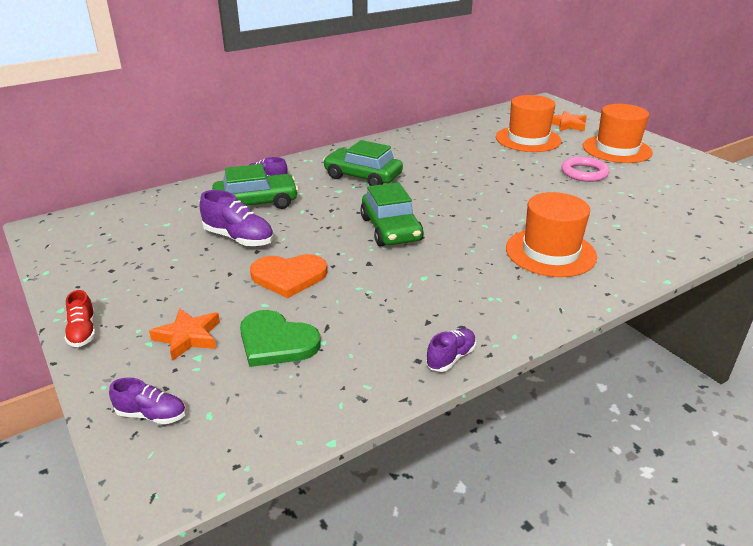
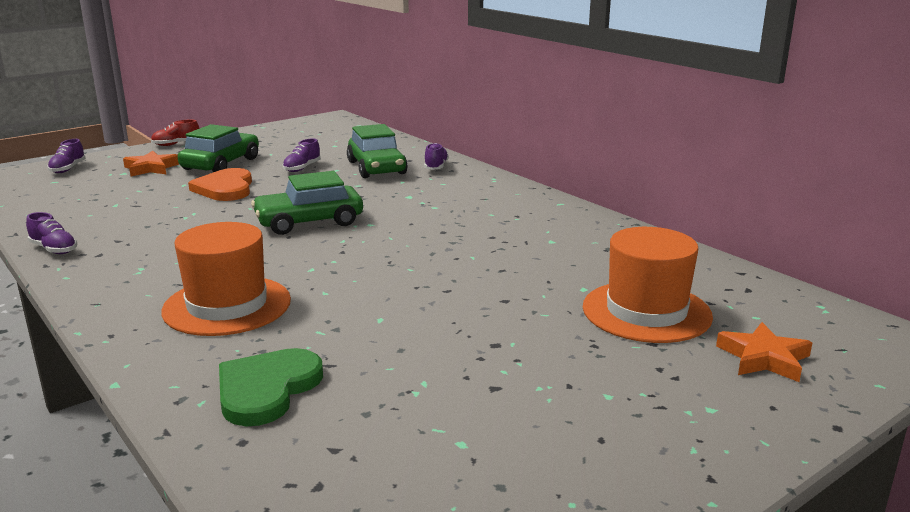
camera: 85 degrees right, 10 degrees down
purple shoe [200,190,274,247] -> purple shoe [283,138,321,172], size x0.61
green heart [240,310,321,367] -> green heart moved to [219,348,323,426]
green car [323,140,403,186] -> green car moved to [178,124,259,172]
pink ring [561,157,609,182] -> none
orange hat [583,104,653,163] -> none

